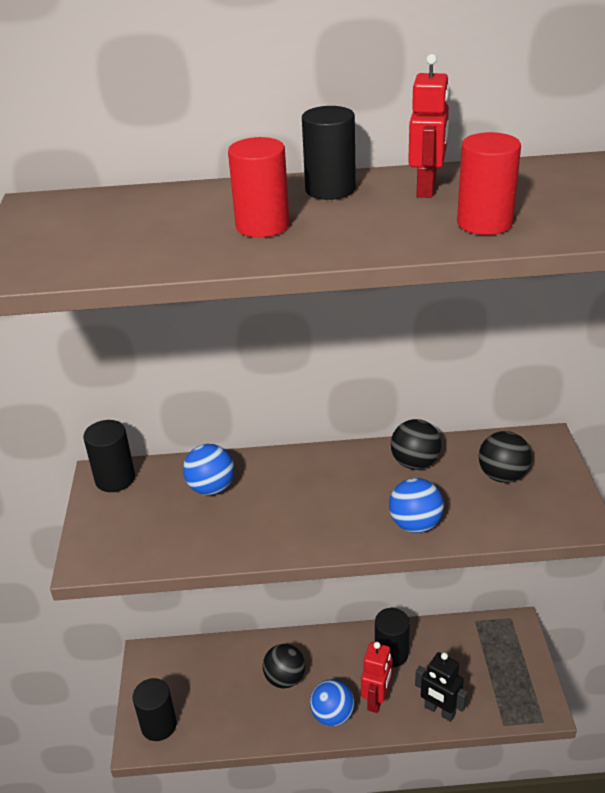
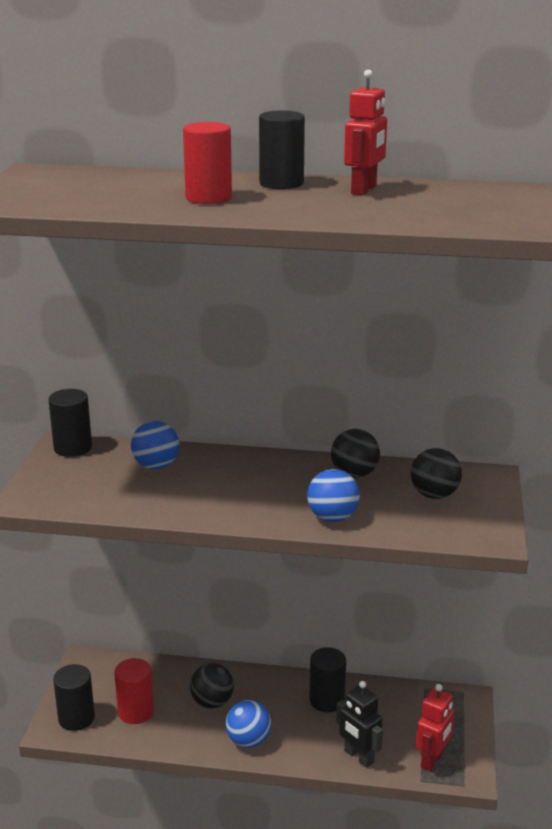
camera: 10 degrees right, 10 degrees down
red robot [361,642,392,713] -> red robot moved to [416,684,455,772]
red cylinder [457,132,521,235] -> red cylinder moved to [114,658,154,724]

